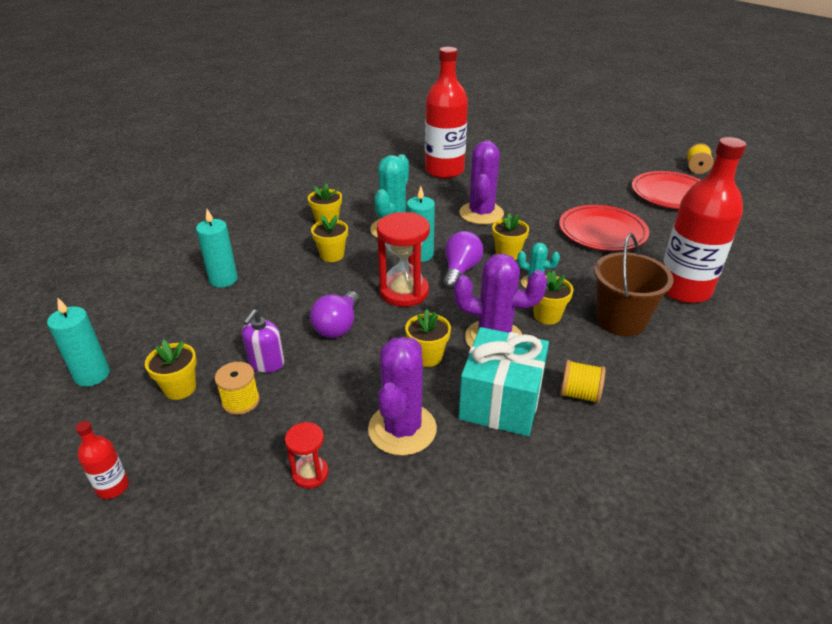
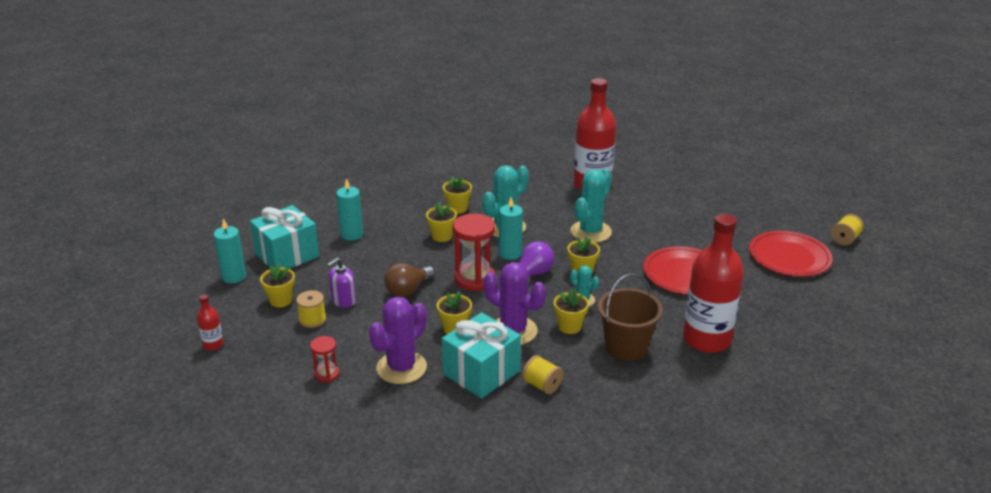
camera: 25 degrees right, 5 degrees down
purple light bulb [310,291,360,338] -> brown light bulb [384,263,435,297]
purple cactus [459,140,504,225] -> turquoise cactus [570,168,612,243]
none -> turquoise gift [250,205,319,269]

